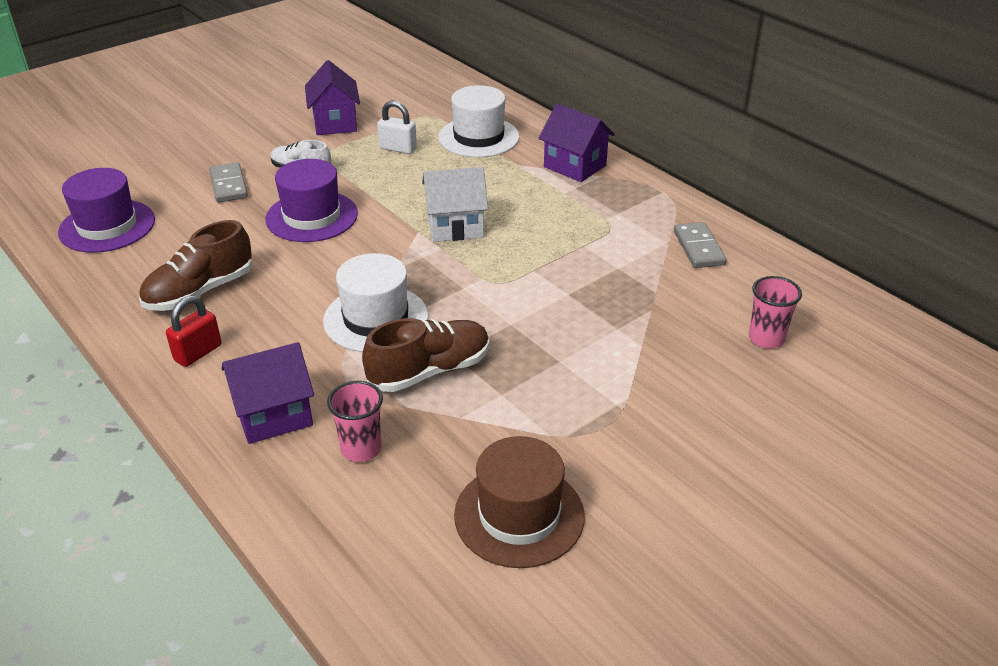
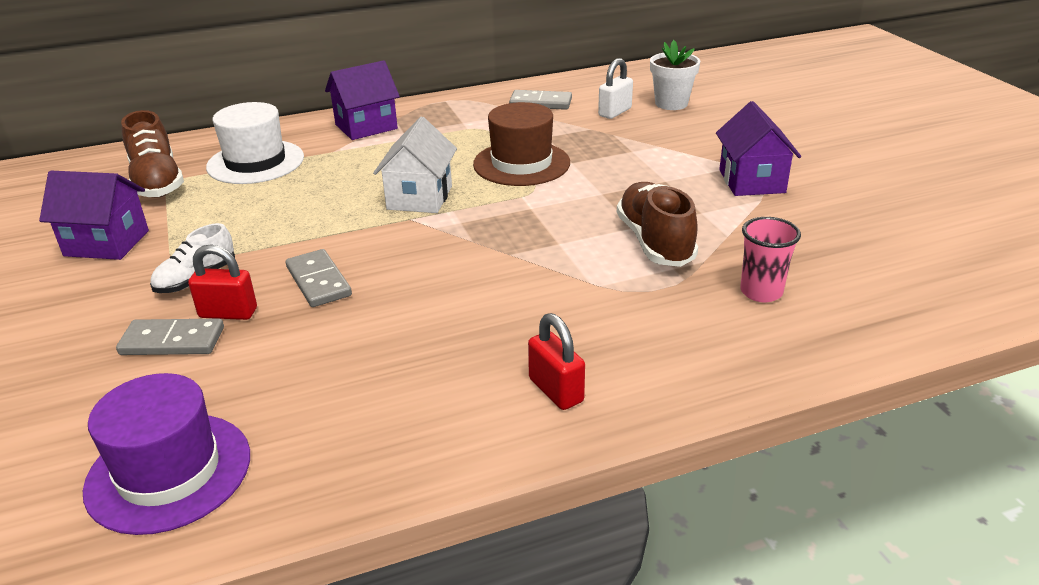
camera: 70 degrees left, 5 degrees down
brown shoe [139,220,253,311] -> brown shoe moved to [121,110,184,198]
purple house [222,342,314,444] -> purple house moved to [716,101,801,196]
purple hat [265,159,358,242] -> grey domino [286,249,352,307]
white hat [323,253,428,352] -> none
white padlock [377,101,417,154] -> white padlock moved to [598,58,633,119]
brown hat [454,436,585,568] -> brown hat moved to [473,102,570,186]
pink cup [749,276,802,349] -> white flower pot [650,40,700,110]
none -> red padlock [188,244,257,320]

